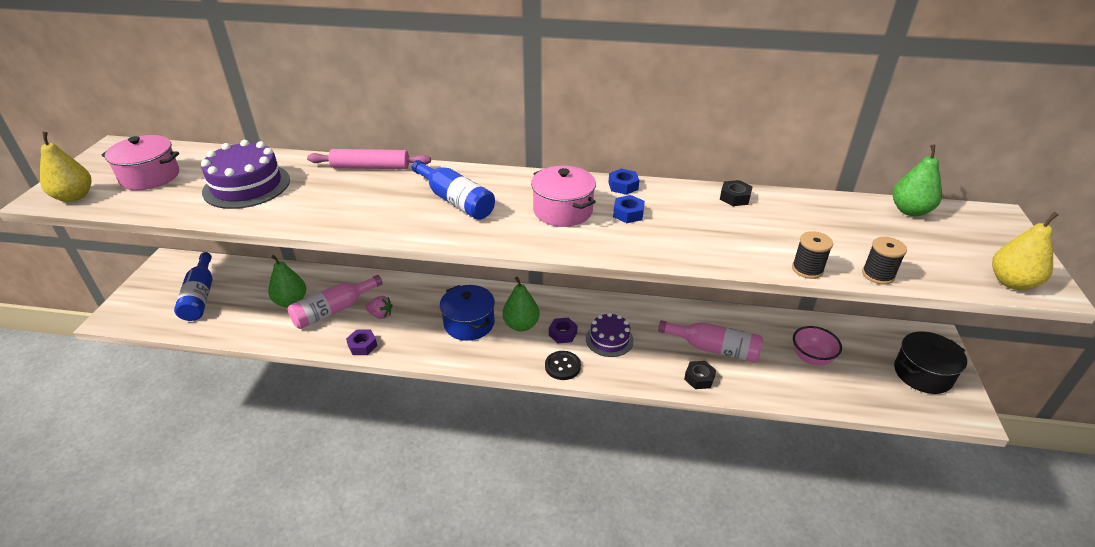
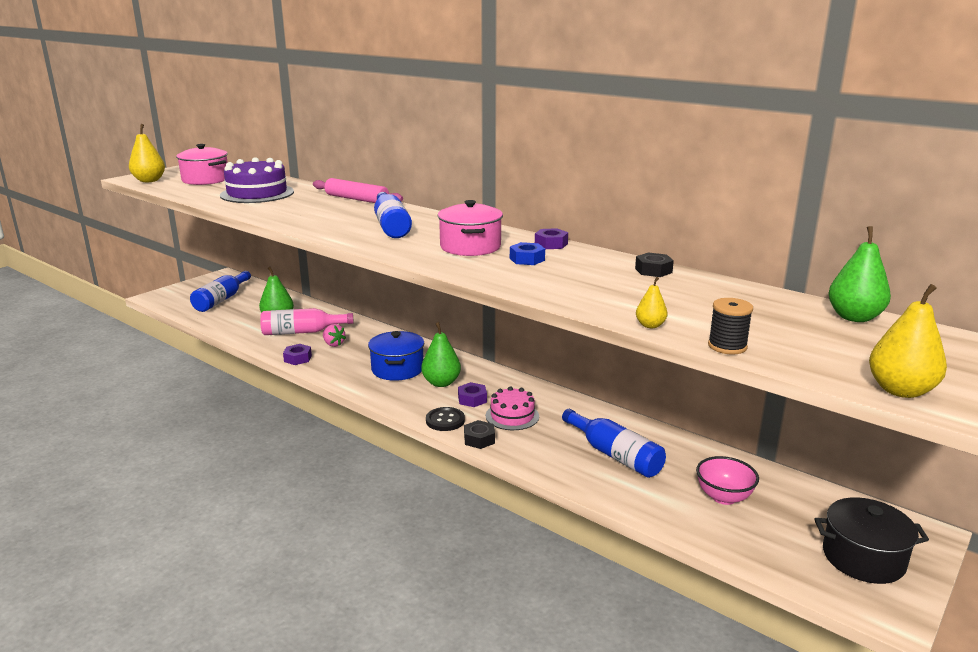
camera: 30 degrees right, 15 degrees down
purple cake [586,312,634,357] -> pink cake [486,386,539,430]
blue nut [608,169,639,195] -> purple nut [535,228,568,249]
pink bottle [658,320,763,362] -> blue bottle [562,409,666,478]
black nut [684,361,716,389] -> black nut moved to [464,420,495,449]
black spool [792,231,833,279] -> yellow pear [636,277,667,328]

